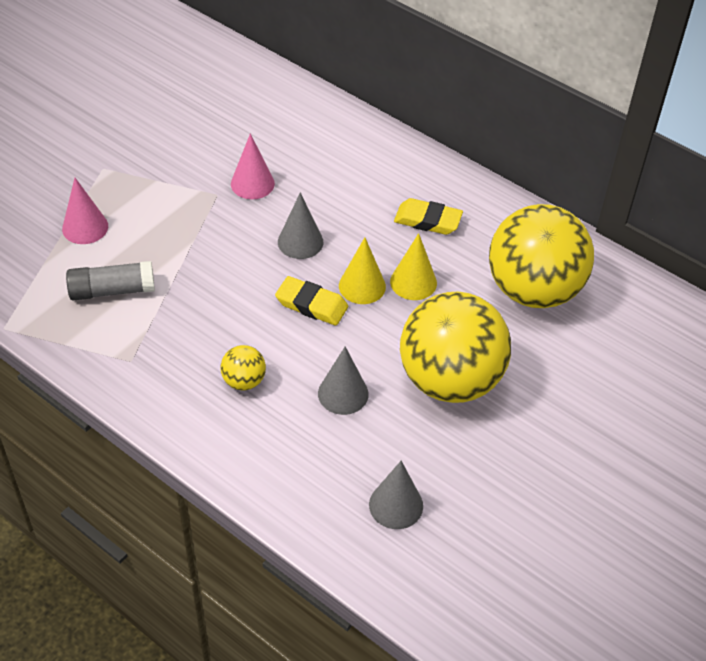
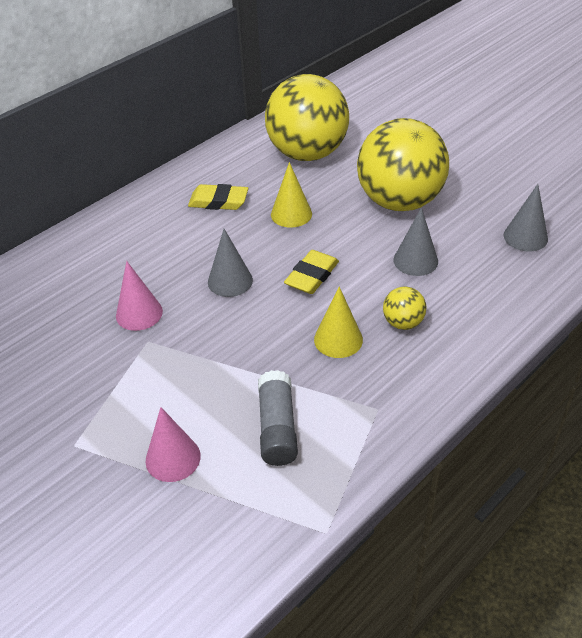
camera: 80 degrees left, 5 degrees down
yellow cone [339,237,386,304] -> yellow cone moved to [314,287,363,358]
yellow eraser [394,198,463,235] -> yellow eraser turned 75 degrees clockwise [188,184,248,210]

